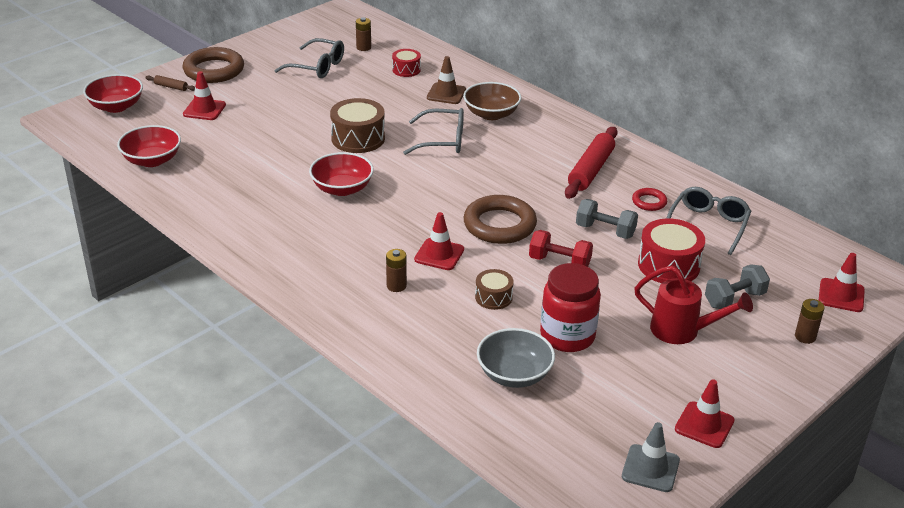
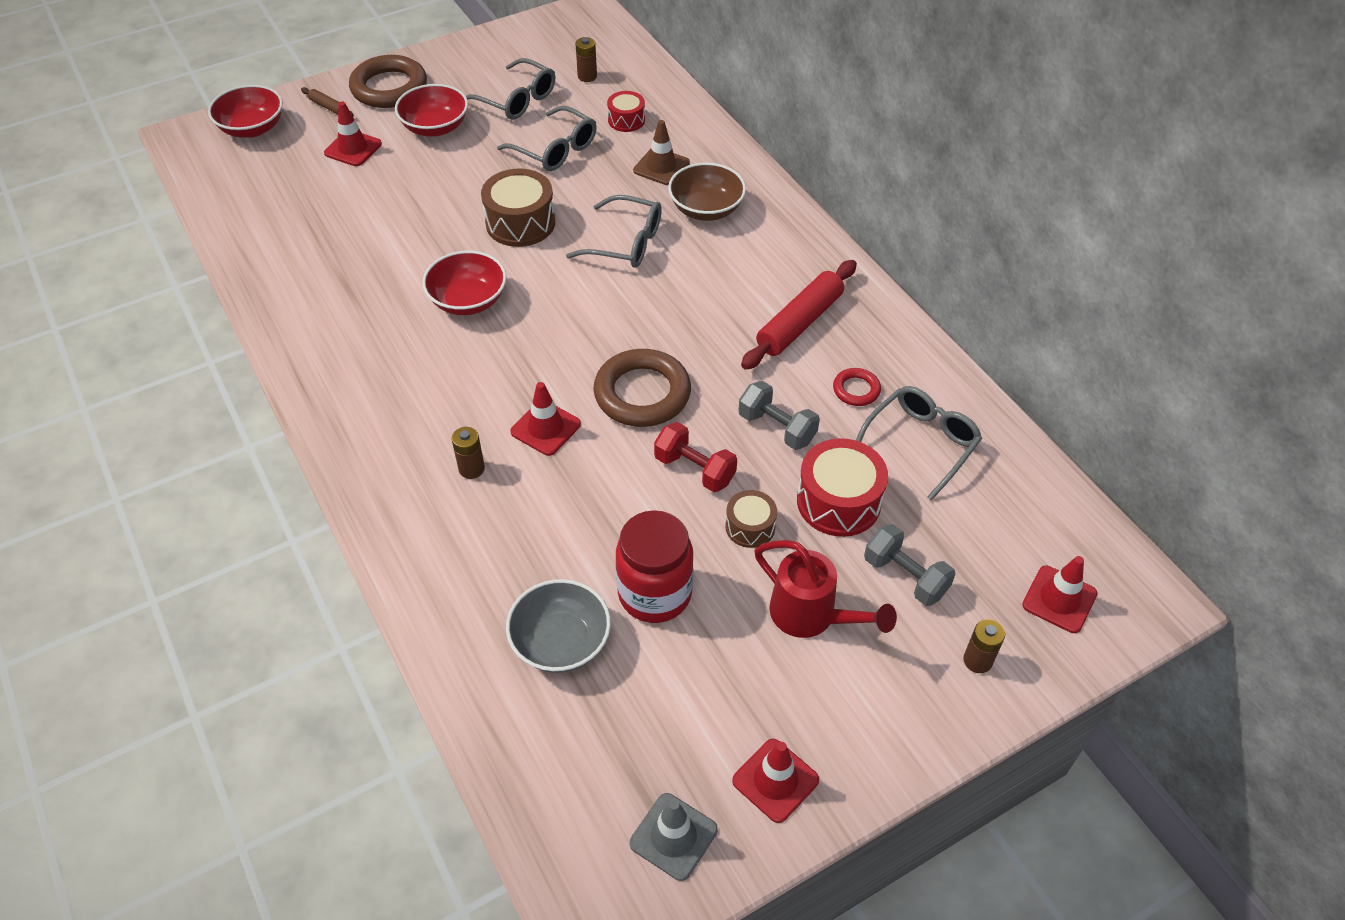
camera: 15 degrees right, 15 degrees up
red bowl [117,125,181,167] -> red bowl moved to [395,84,468,137]
brown drum [475,269,514,310] -> brown drum moved to [726,490,777,548]
grey dumbbell [705,264,770,309] -> grey dumbbell turned 60 degrees clockwise [864,524,955,606]
none -> grey glasses [497,106,597,171]

